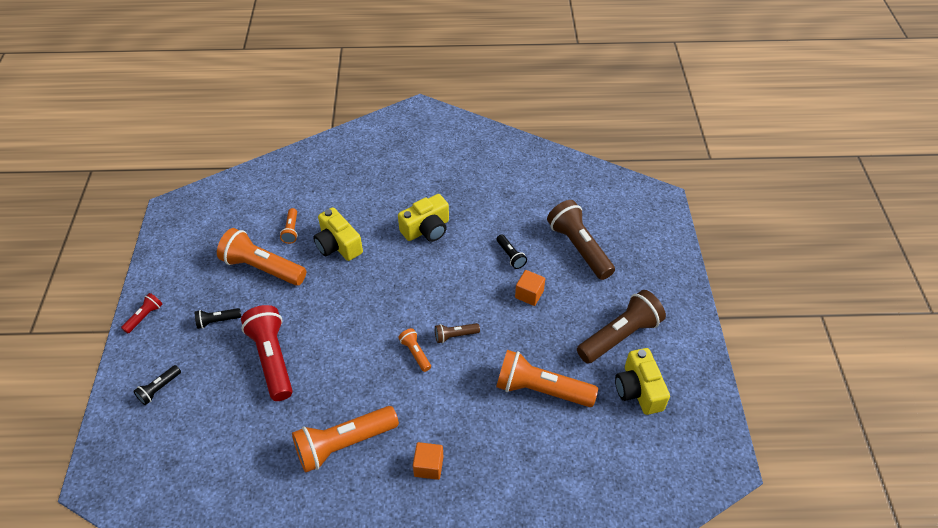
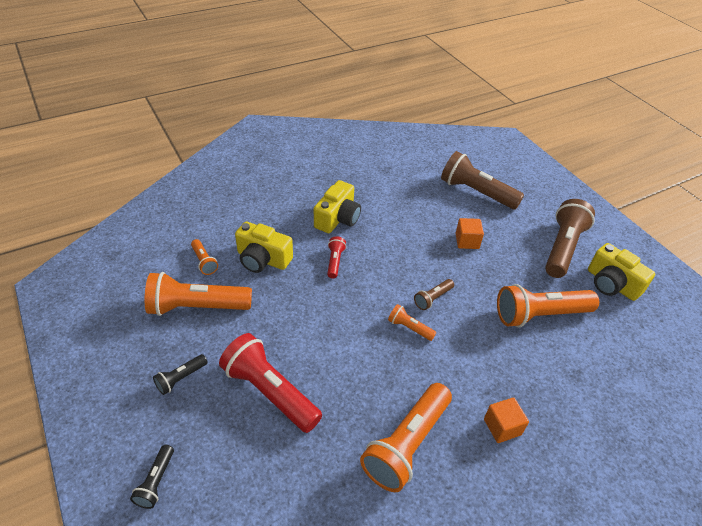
camera: 30 degrees left, 5 degrees down
red flashlight [121,293,163,333] -> red flashlight moved to [327,236,346,279]
black flashlight [497,234,527,269] -> none

